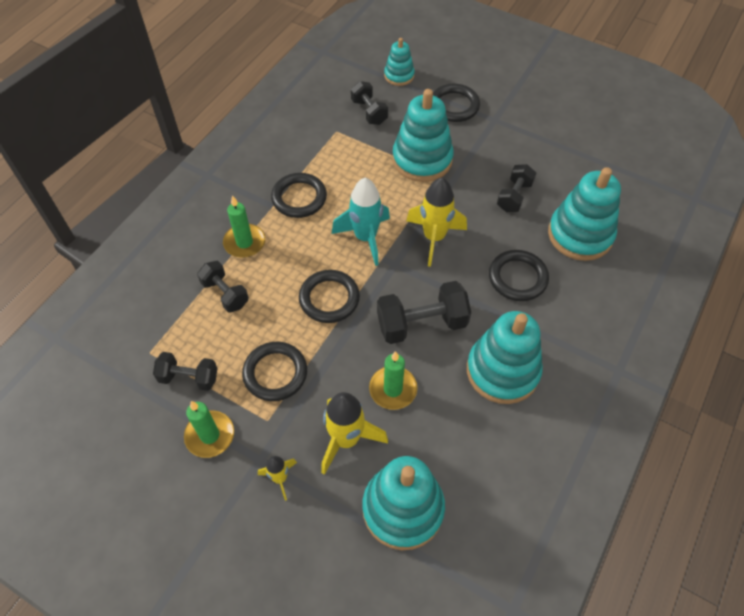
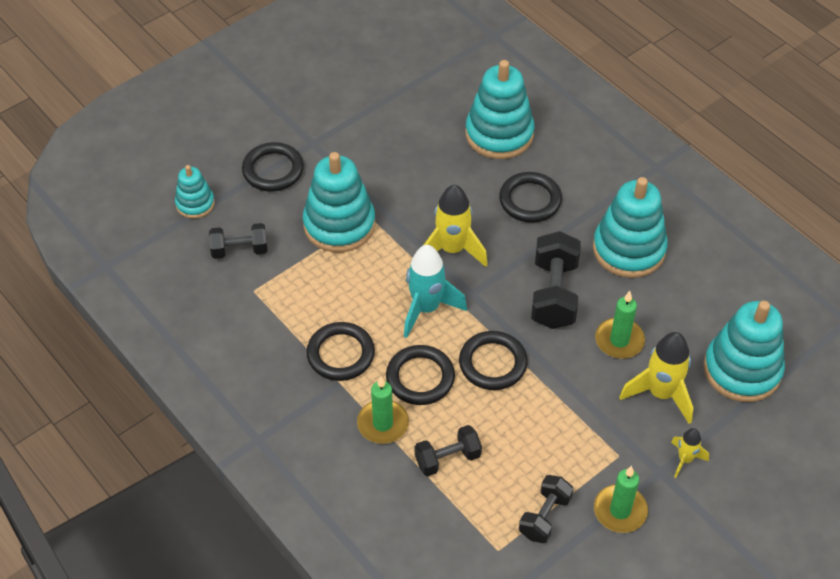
camera: 70 degrees left, 5 degrees down
black ring [242,342,307,401] -> black ring moved to [386,345,455,405]
black dumbbell [497,164,536,212] -> none

